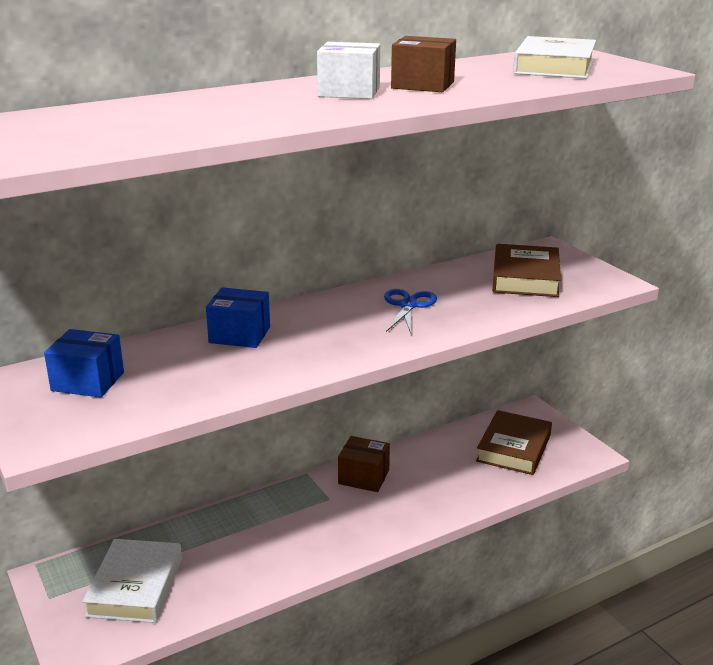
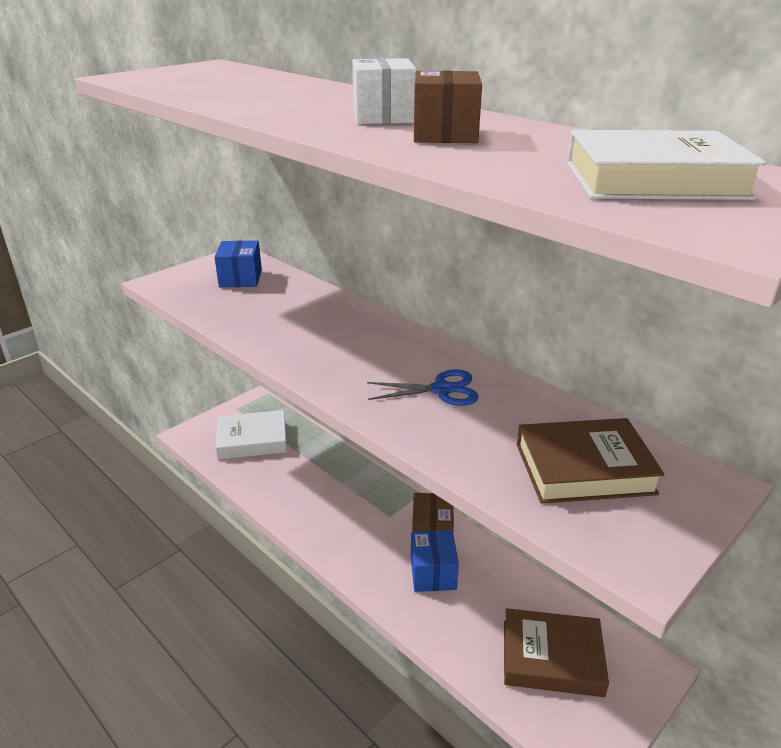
camera: 75 degrees right, 5 degrees up
blue box [206,287,270,348] -> blue box moved to [411,530,459,592]

